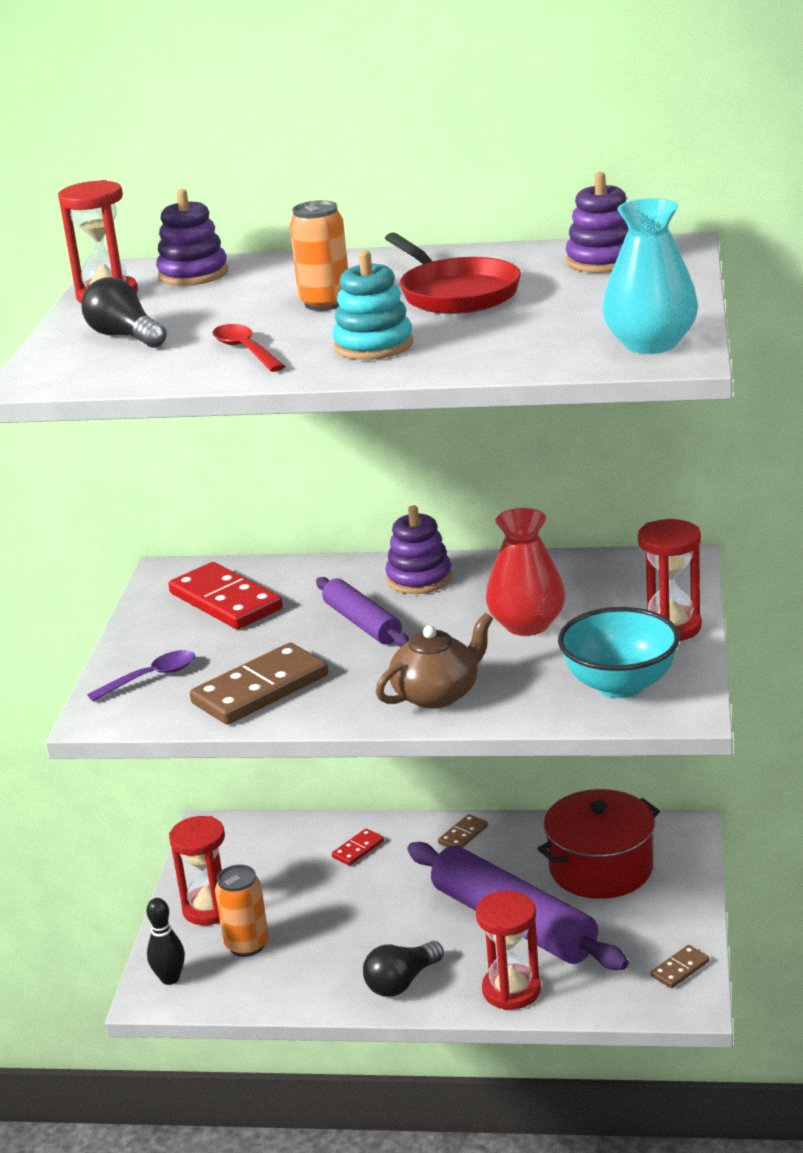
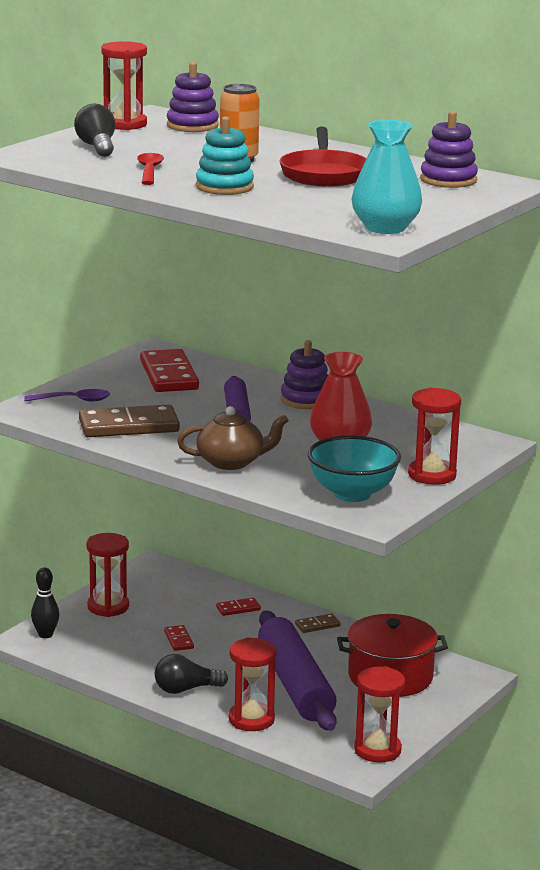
camera: 25 degrees right, 5 degrees down
orange can [215,865,269,957] -> none
brown domino [651,945,709,988] -> red hourglass [354,666,405,763]
none -> red domino [164,625,194,651]

